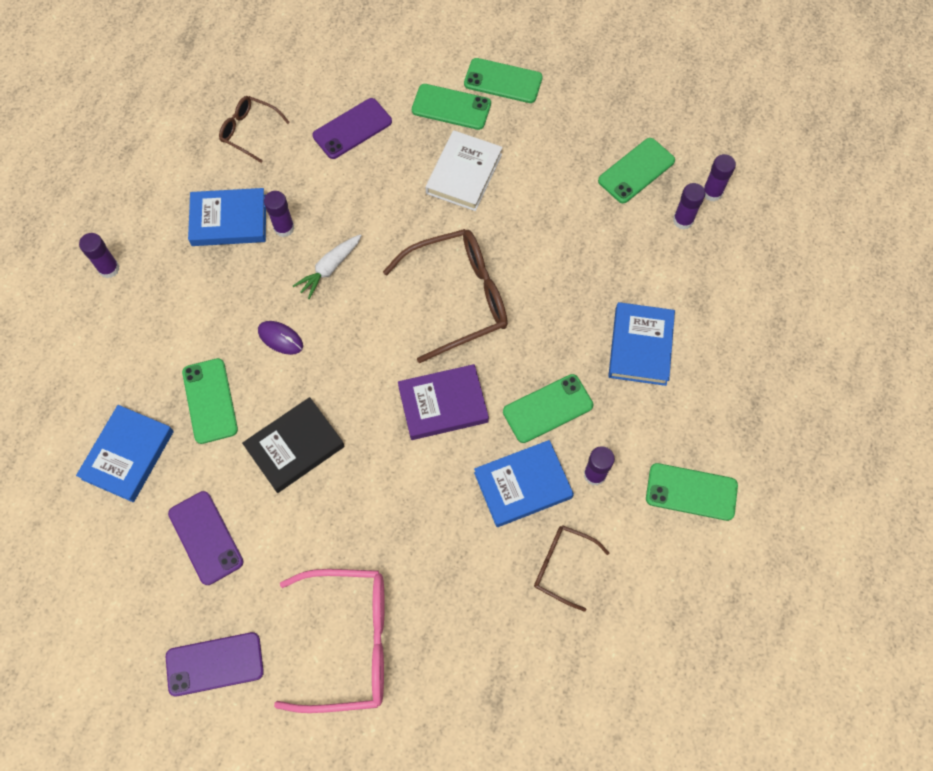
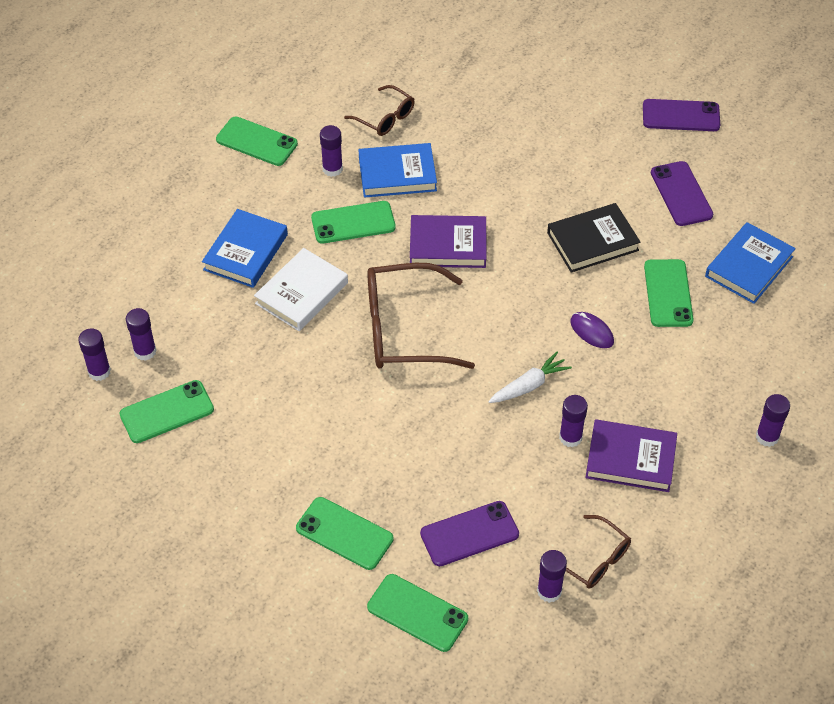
camera: 165 degrees left, 15 degrees down
blue book [188,188,266,246] -> purple book [585,419,677,492]
pink glasses [274,569,385,713] -> none
white book [425,130,503,211] -> white book moved to [254,248,348,331]
green phone [464,58,543,103] -> green phone moved to [367,574,468,652]
none -> purple glue stick [537,550,567,603]

